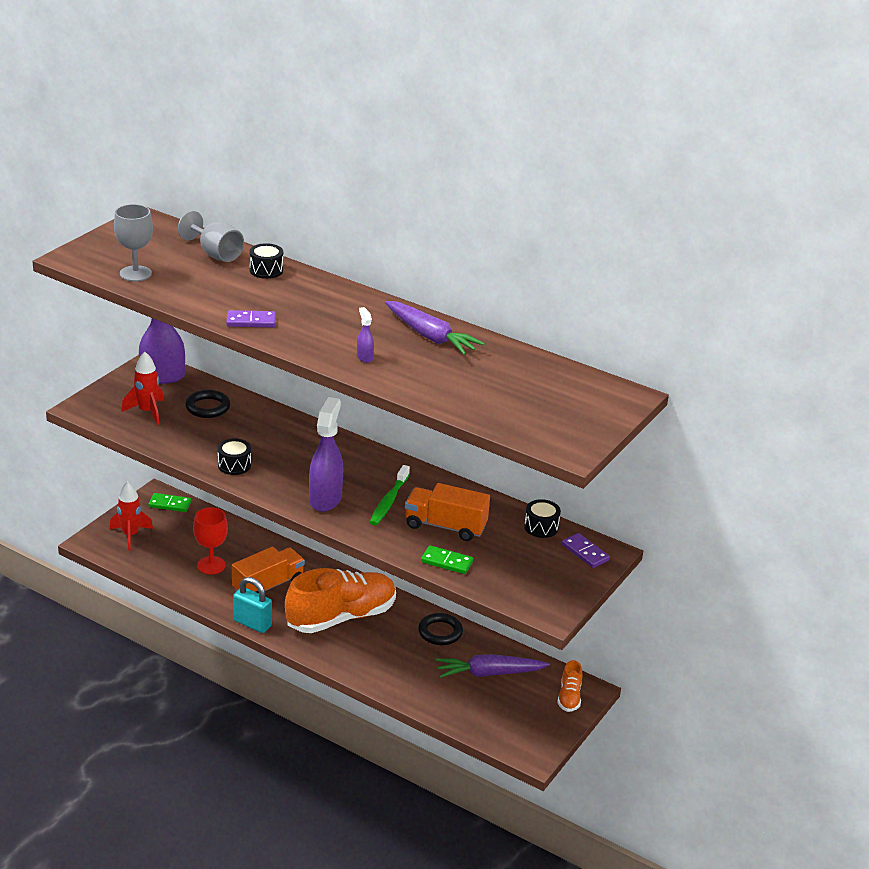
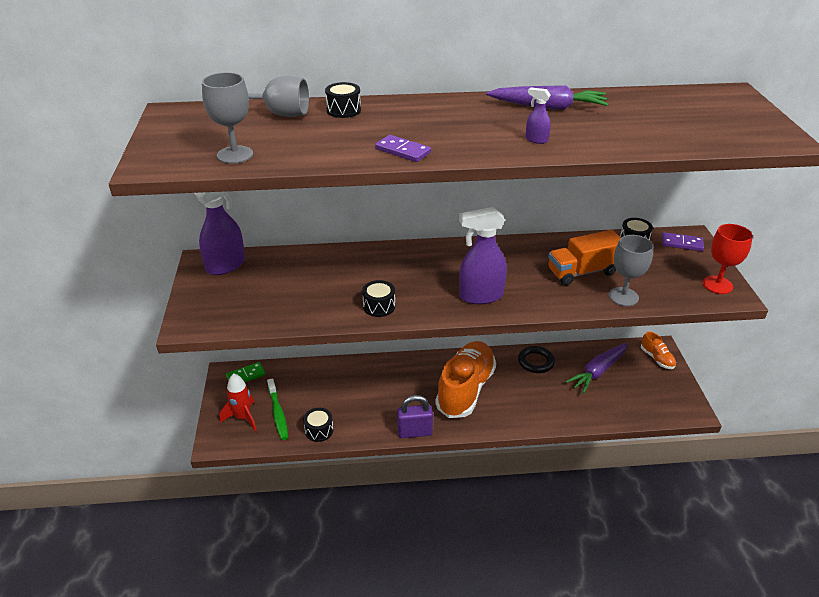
camera: 35 degrees left, 5 degrees up
red rocket [121,352,164,425] -> none
black ring [186,390,230,418] -> none
red goblet [193,507,228,575] -> red goblet moved to [702,224,753,294]
purple domino [226,310,276,327] -> purple domino turned 75 degrees clockwise [375,135,431,162]
orange truck [232,547,305,593] -> none
turquoise padlock [233,577,272,633] -> purple padlock [397,395,433,438]
purple spray bottle [309,397,343,512] -> purple spray bottle turned 75 degrees counterclockwise [459,207,507,304]
green toothbrush [370,465,410,526] -> green toothbrush moved to [267,378,288,440]
green domino [421,545,473,574] -> grey goblet [608,235,653,306]
none -> black drum [303,408,333,442]

